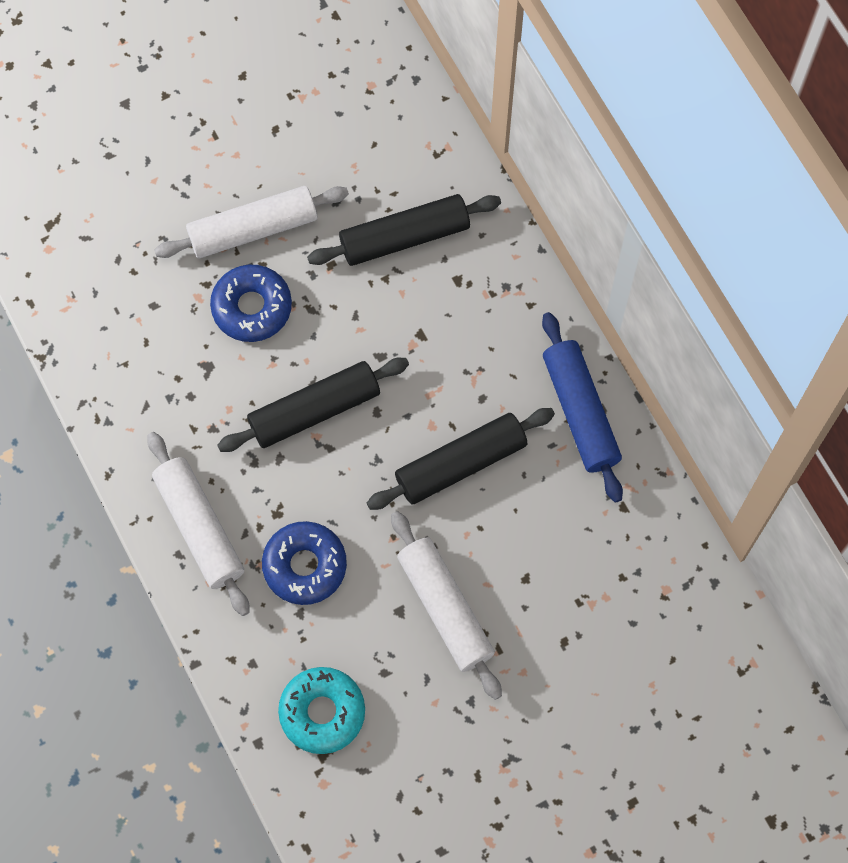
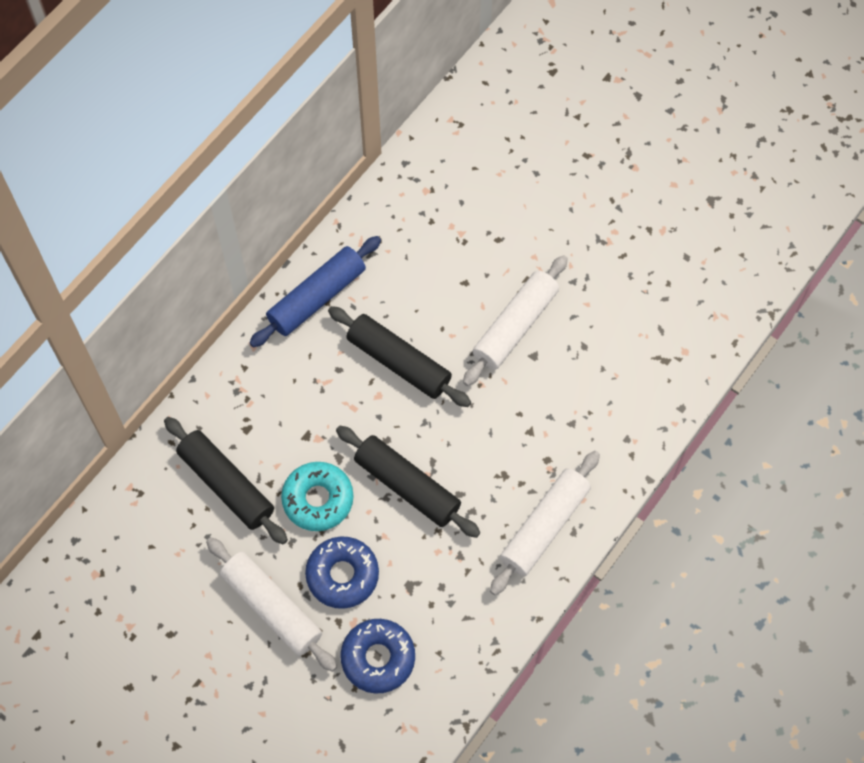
camera: 115 degrees left, 5 degrees down
blue donut [262,521,347,605] -> blue donut moved to [341,619,415,693]
turquoise donut [278,667,365,754] -> turquoise donut moved to [281,462,354,531]

